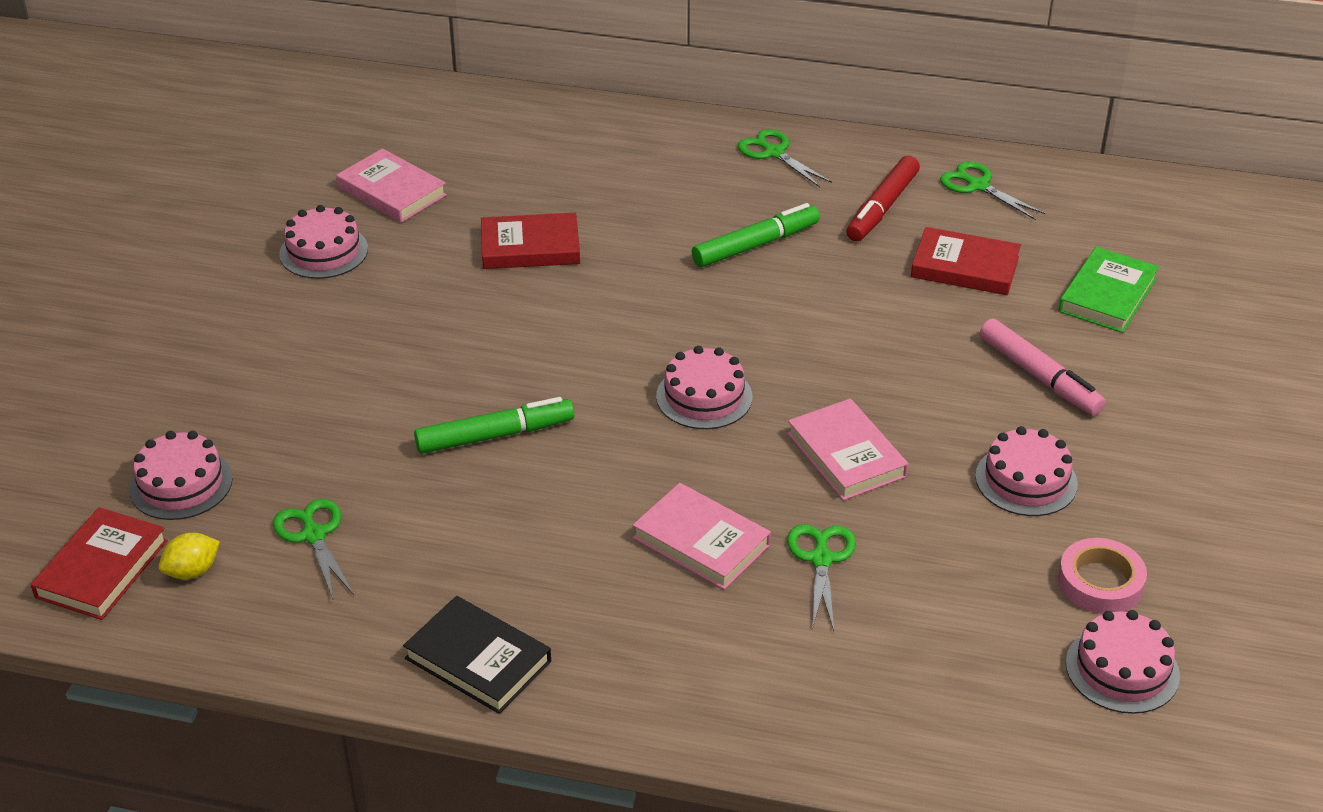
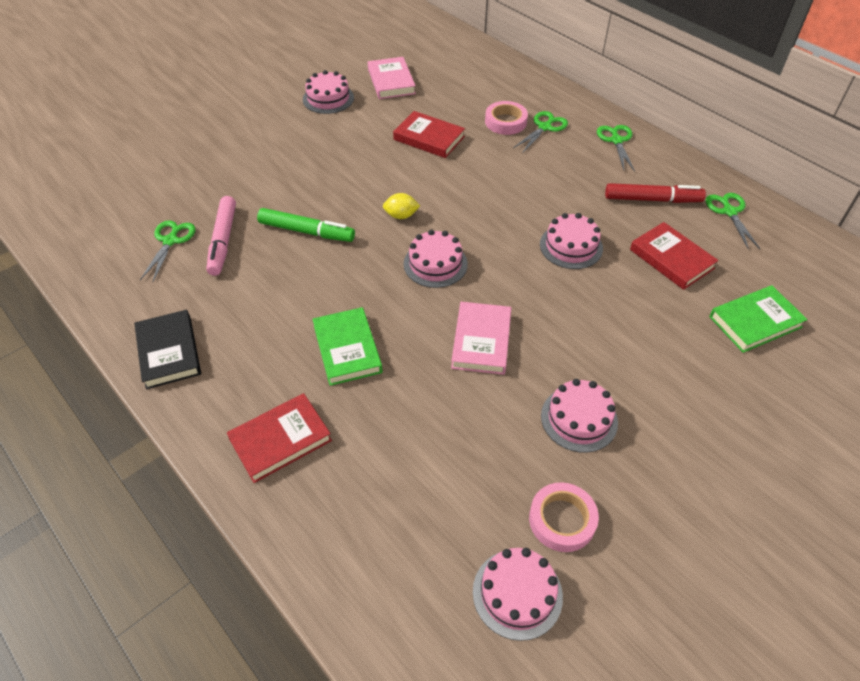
camera: 35 degrees right, 10 degrees up
red book [31,507,168,620] -> red book moved to [227,393,332,483]
pink cake [129,431,233,520] -> pink cake moved to [540,213,603,269]
yellow lemon [159,533,220,579] -> yellow lemon moved to [383,193,420,219]
pink book [633,483,771,590] -> green book [312,307,383,386]
green marker [692,203,820,267] -> none
green scissors [787,524,856,631] -> green scissors moved to [513,111,568,153]
red marker [846,156,920,242] -> red marker turned 150 degrees counterclockwise [605,183,706,203]
pink marker [980,318,1105,415] -> pink marker moved to [206,196,236,276]
none -> pink tape [485,101,528,135]

